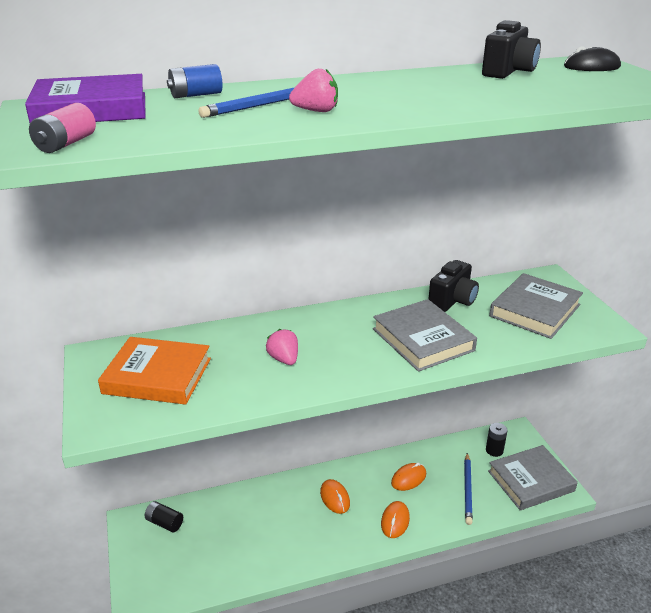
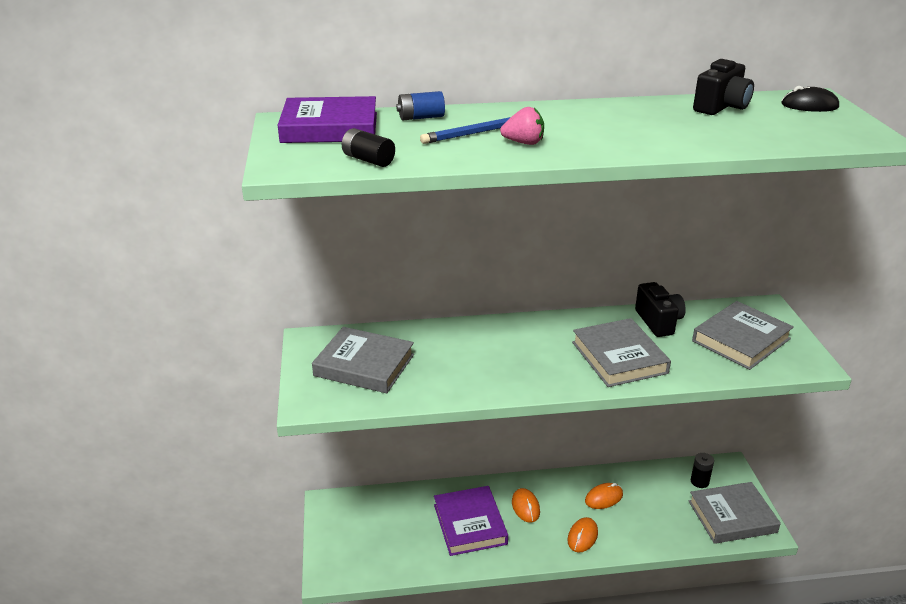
camera: 10 degrees right, 0 degrees up
pink battery [29,103,96,153] -> none
orange book [98,337,211,405] -> grey book [312,327,414,393]
black battery [145,501,183,532] -> black battery moved to [342,128,395,167]
pink strawberry [266,329,298,365] -> none
black camera [428,260,479,312] -> black camera turned 60 degrees counterclockwise [635,282,686,337]
blue pencil [464,453,473,525] -> none
none -> purple book [434,486,508,556]

